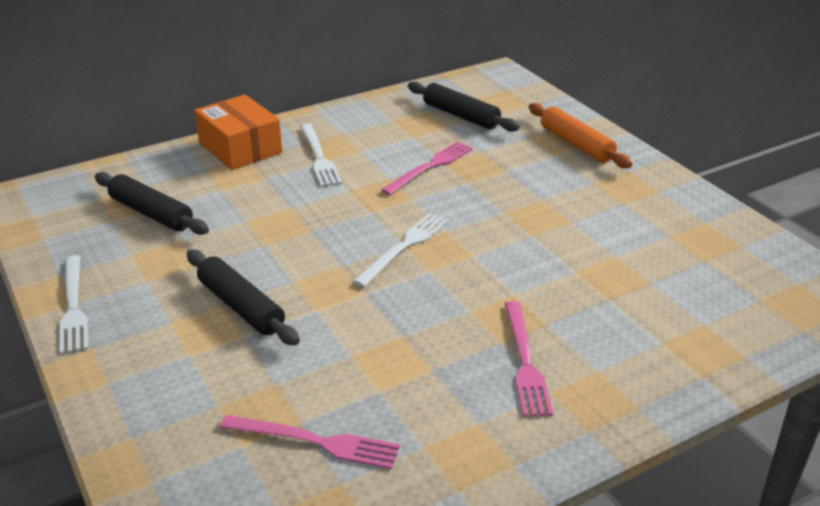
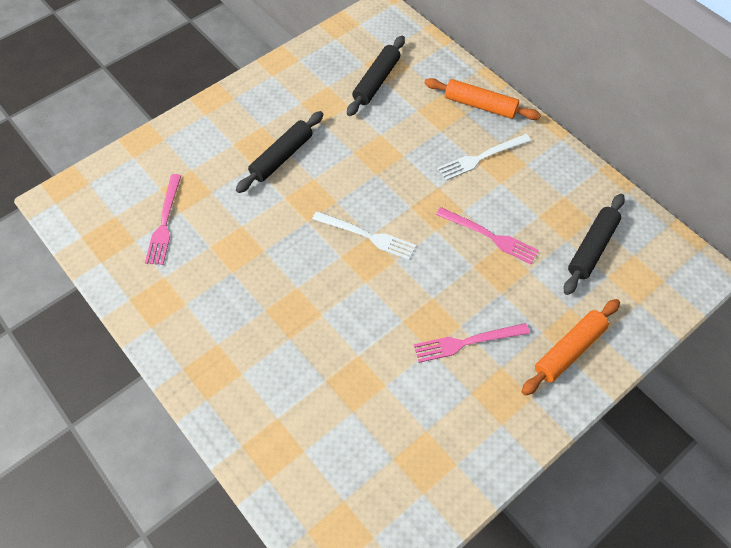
camera: 80 degrees right, 25 degrees up
white fork [59,255,88,354] -> none
orange box [194,94,282,170] -> orange rolling pin [424,78,541,120]
pink fork [504,301,553,417] -> pink fork moved to [414,323,530,363]

